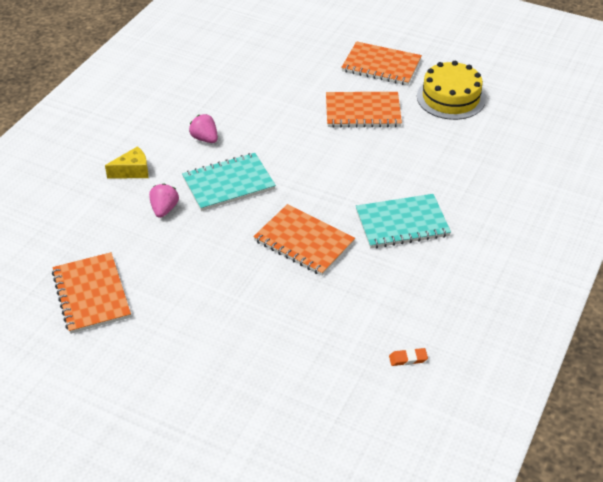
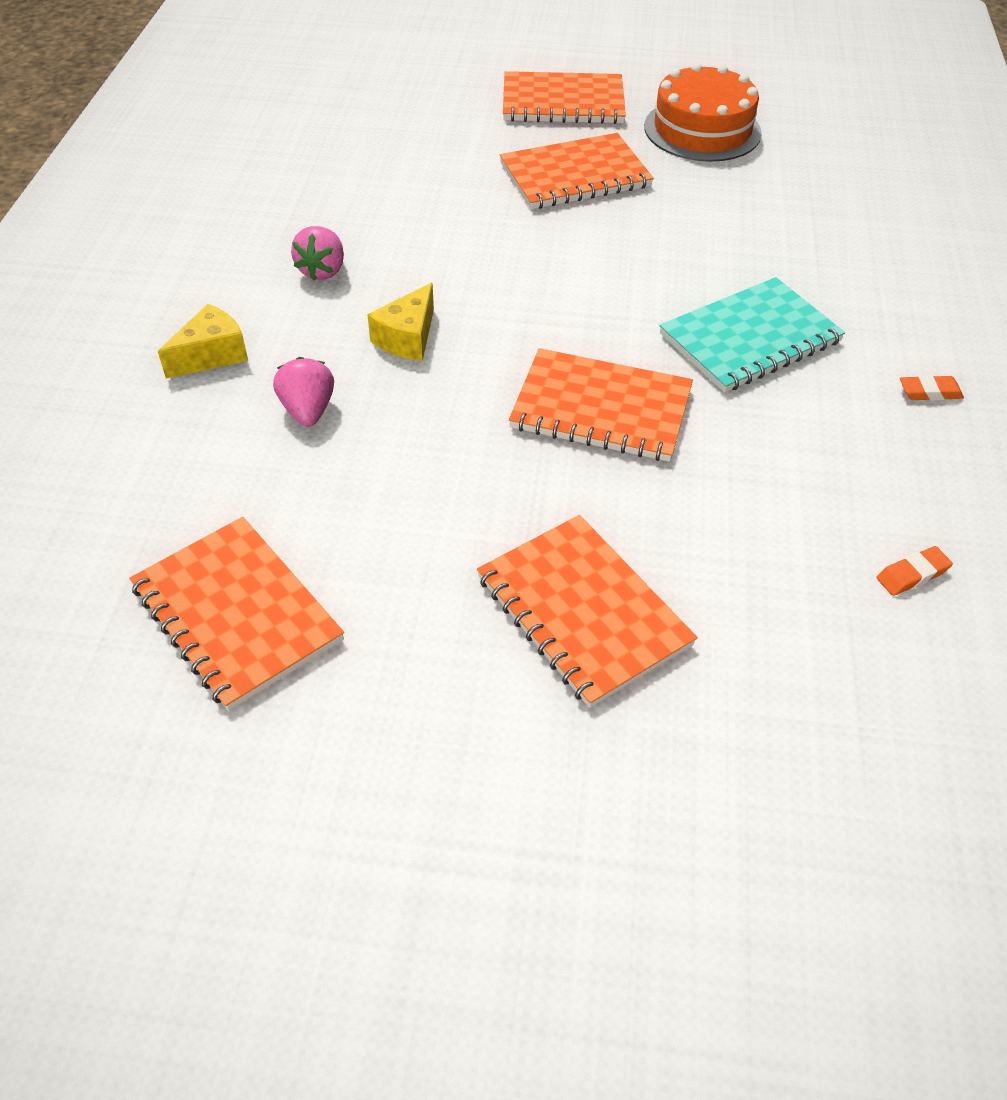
camera: 20 degrees left, 5 degrees up
turquoise notebook [182,153,276,211] -> yellow cheese [367,283,434,361]
pink strawberry [189,114,218,143] -> pink strawberry turned 105 degrees counterclockwise [291,226,344,280]
yellow cake [417,61,485,120] -> orange cake [644,63,762,162]
none -> orange notebook [477,515,697,708]
none -> orange eraser [900,375,964,401]

